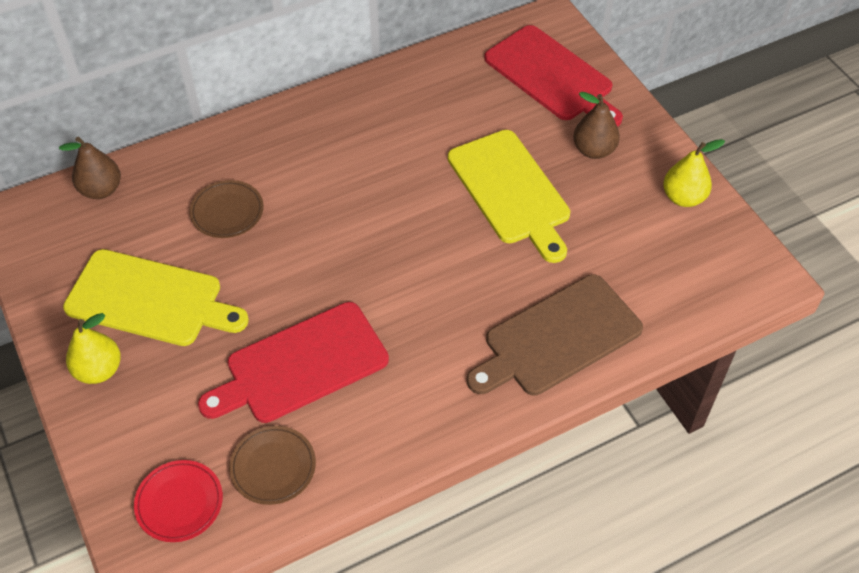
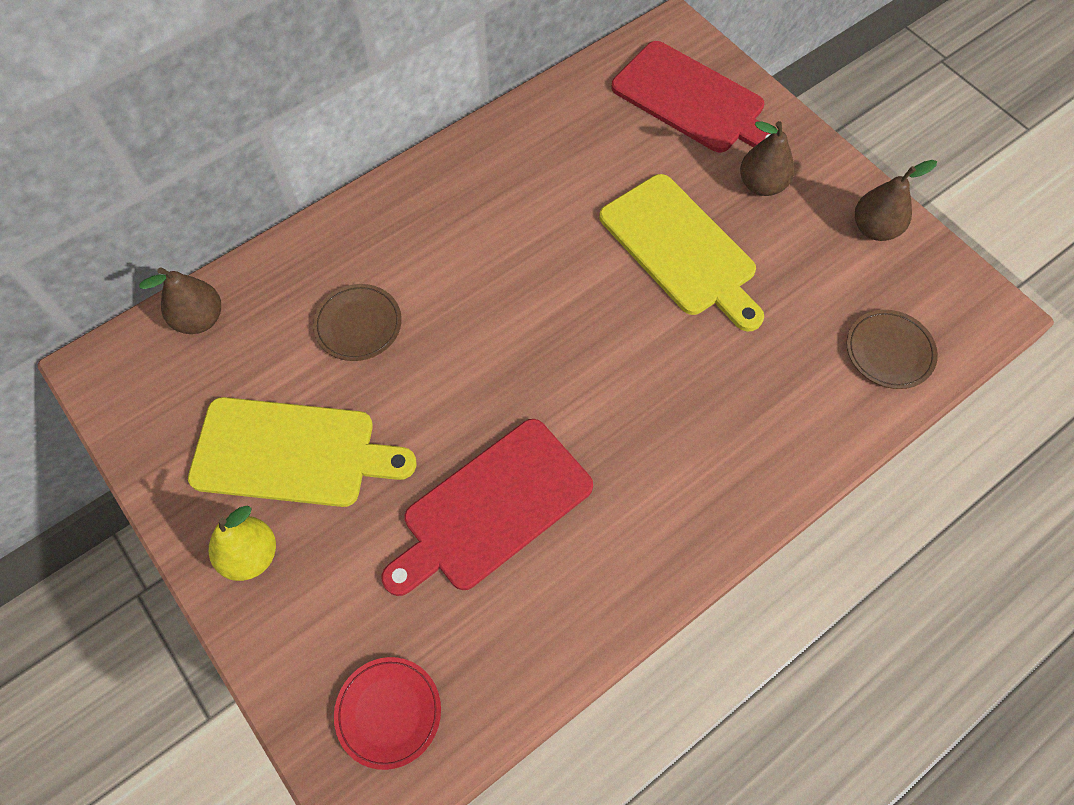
camera: 10 degrees left, 10 degrees up
brown plate [229,426,316,505] -> brown plate moved to [847,310,938,389]
brown cutting board [467,275,643,396] -> none
yellow pear [663,139,725,207] -> brown pear [855,160,937,241]

